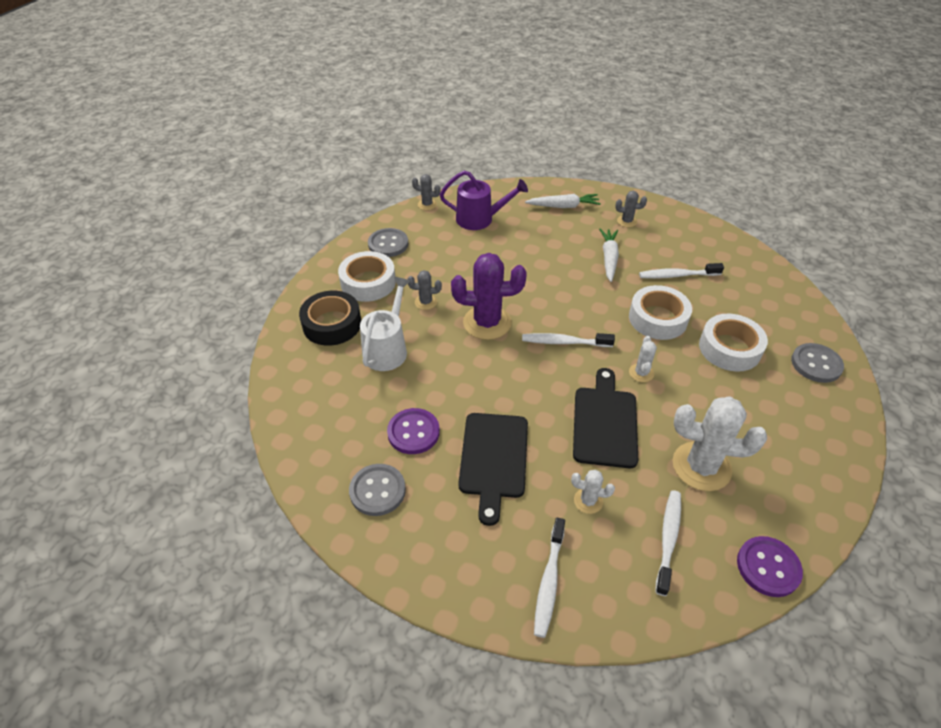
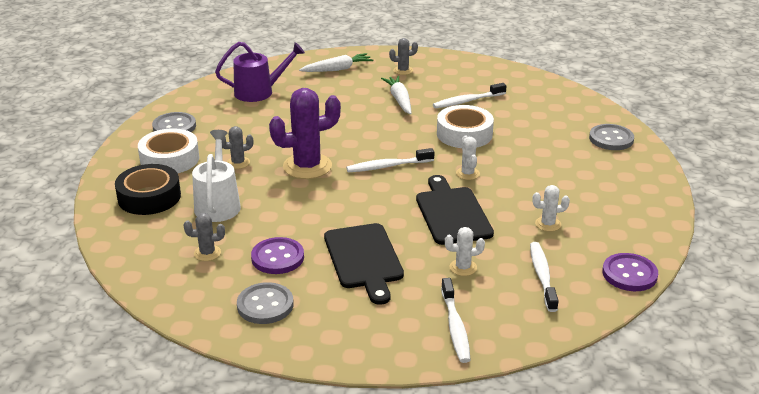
camera: 20 degrees left, 15 degrees down
grey cactus [412,174,440,210] -> grey cactus moved to [184,213,225,261]
white cactus [673,396,767,491] -> white cactus [532,185,570,231], size x0.48
white tape [699,314,768,372] -> none

